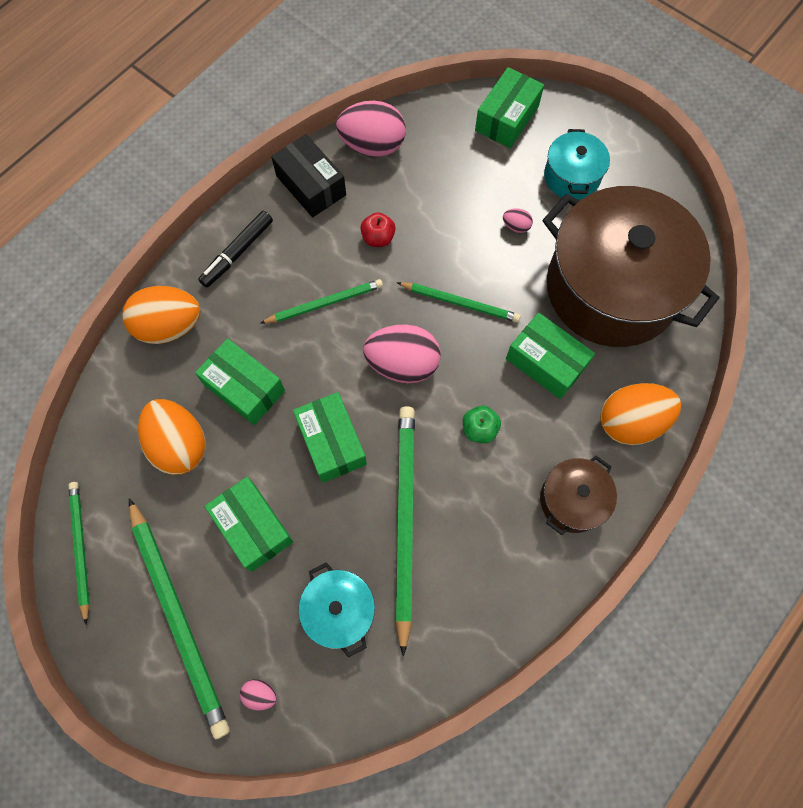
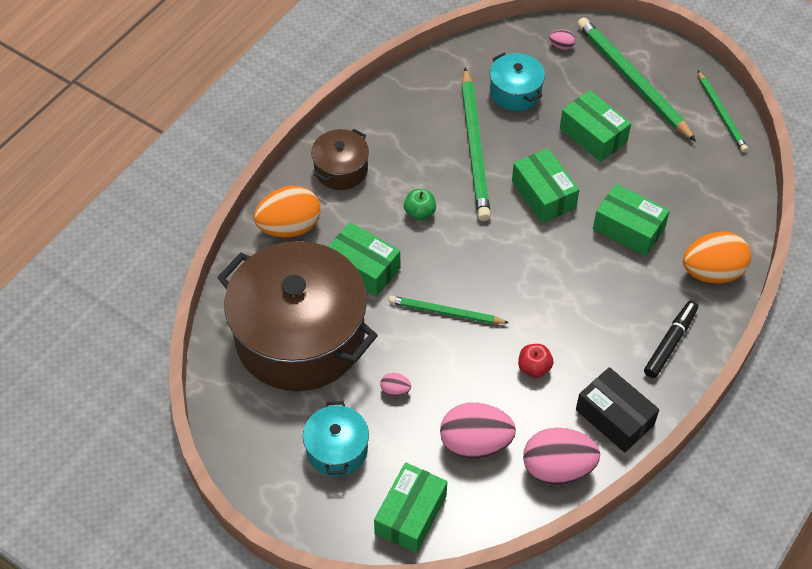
camera: 175 degrees right, 15 degrees down
orange egg [138,399,206,475] -> none
green pencil [260,279,383,324] -> none
pink egg [363,325,441,383] -> pink egg moved to [440,403,516,459]

